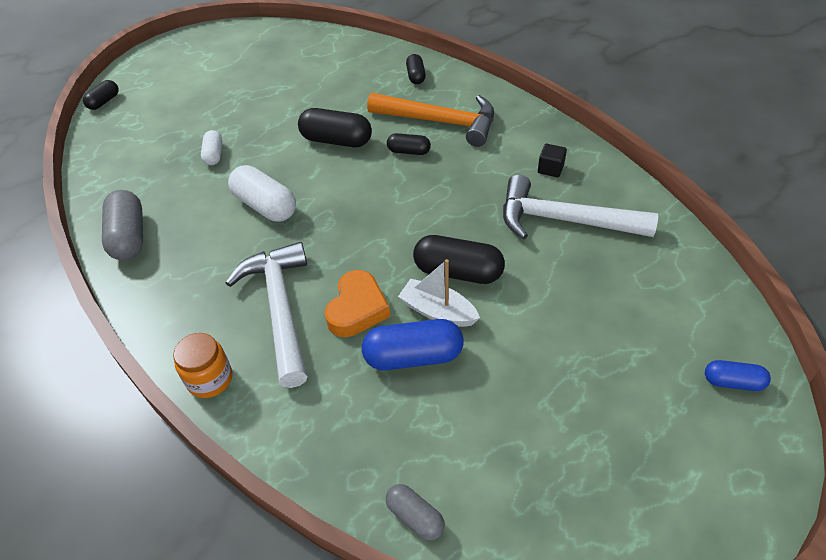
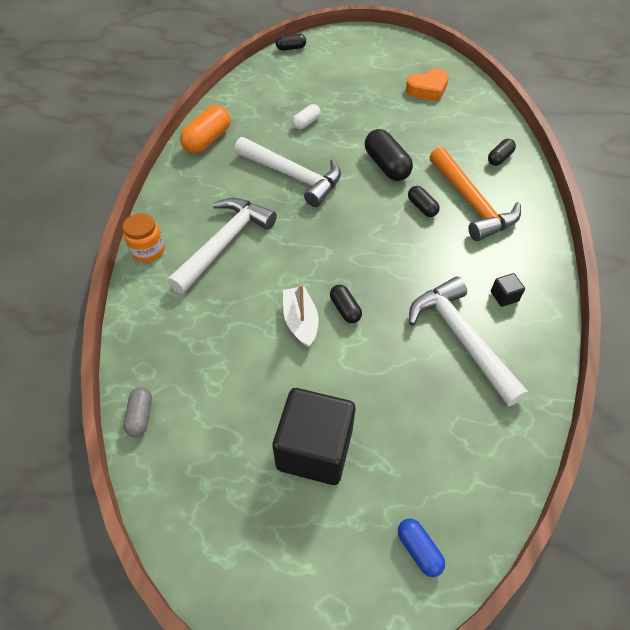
camera: 45 degrees right, 5 degrees up
grey capsule [102,190,143,260] -> orange capsule [180,105,230,153]
white capsule [228,165,296,222] -> white hammer [234,137,341,207]
orange heart [325,270,390,337] -> orange heart moved to [406,69,449,101]
blue capsule [362,319,464,370] -> none
black capsule [413,235,505,284] -> black capsule [330,285,362,323], size x0.57
none -> black cube [273,388,355,485]

